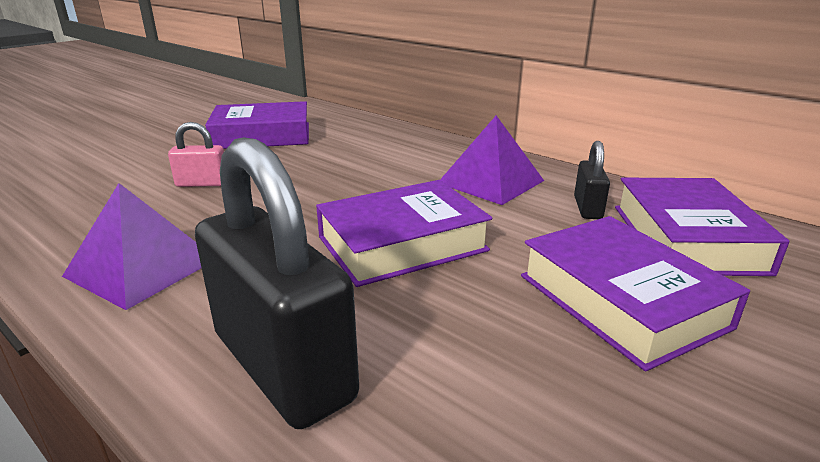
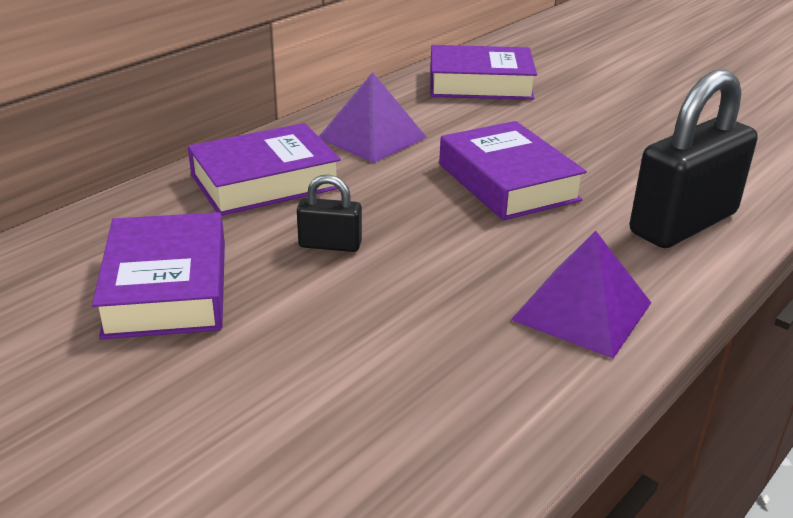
camera: 90 degrees left, 5 degrees up
pink padlock [168,122,224,187] -> none
purple book [521,216,750,372] -> purple book moved to [188,123,341,216]
black padlock [574,141,610,219] -> black padlock moved to [297,174,362,252]

